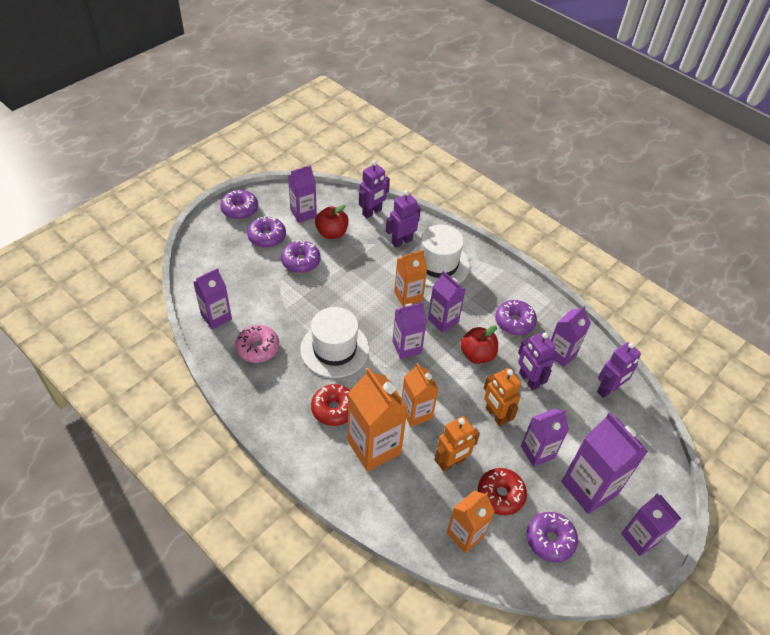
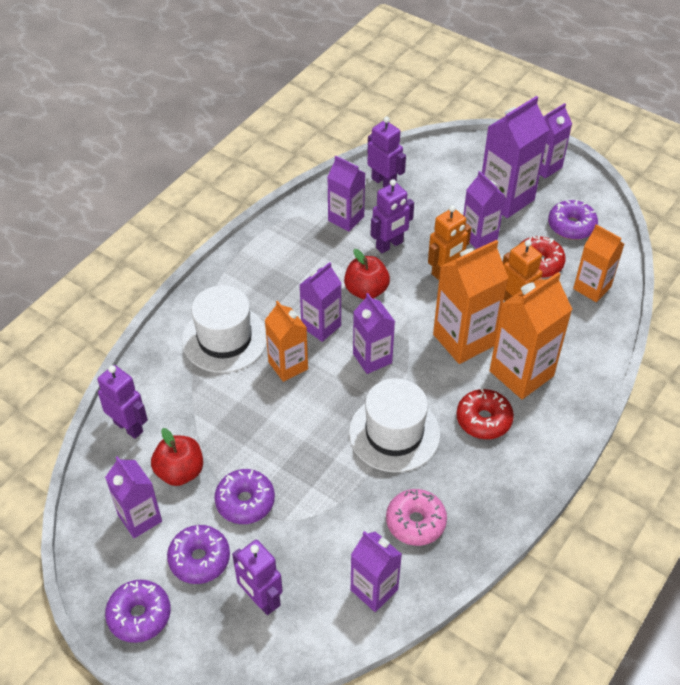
camera: 95 degrees left, 0 degrees up
purple robot [386,191,421,248] -> purple robot moved to [232,540,283,615]
orange carton [402,363,438,427] -> orange carton [433,240,508,364], size x1.56
purple donut [495,300,537,335] -> none

